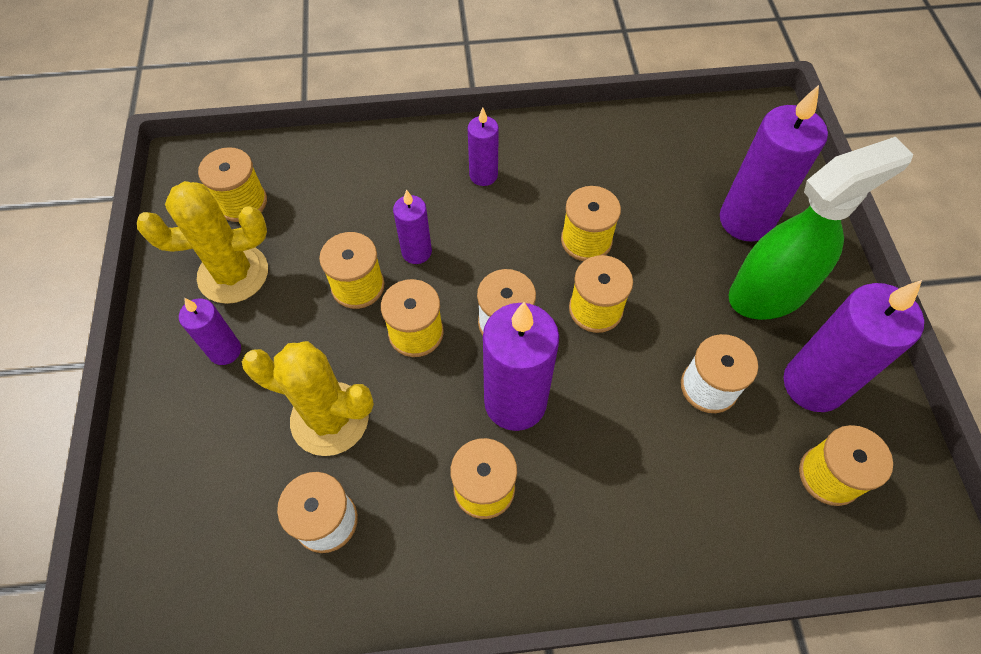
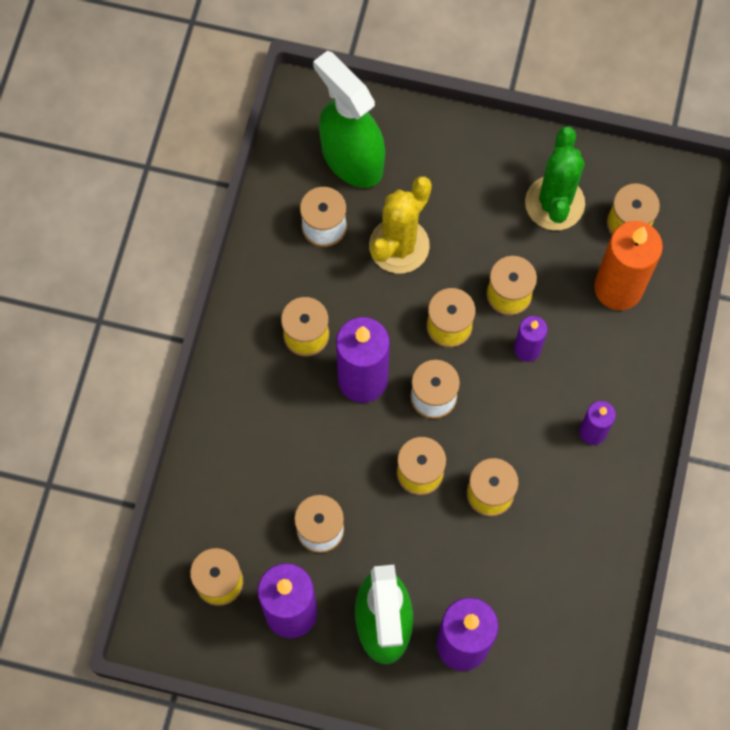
camera: 110 degrees right, 10 degrees up
yellow cactus [137,181,268,304] -> green cactus [525,126,585,230]
purple candle [179,298,241,365] -> none
none -> green spray bottle [313,51,385,188]
none -> orange candle [594,221,663,310]

